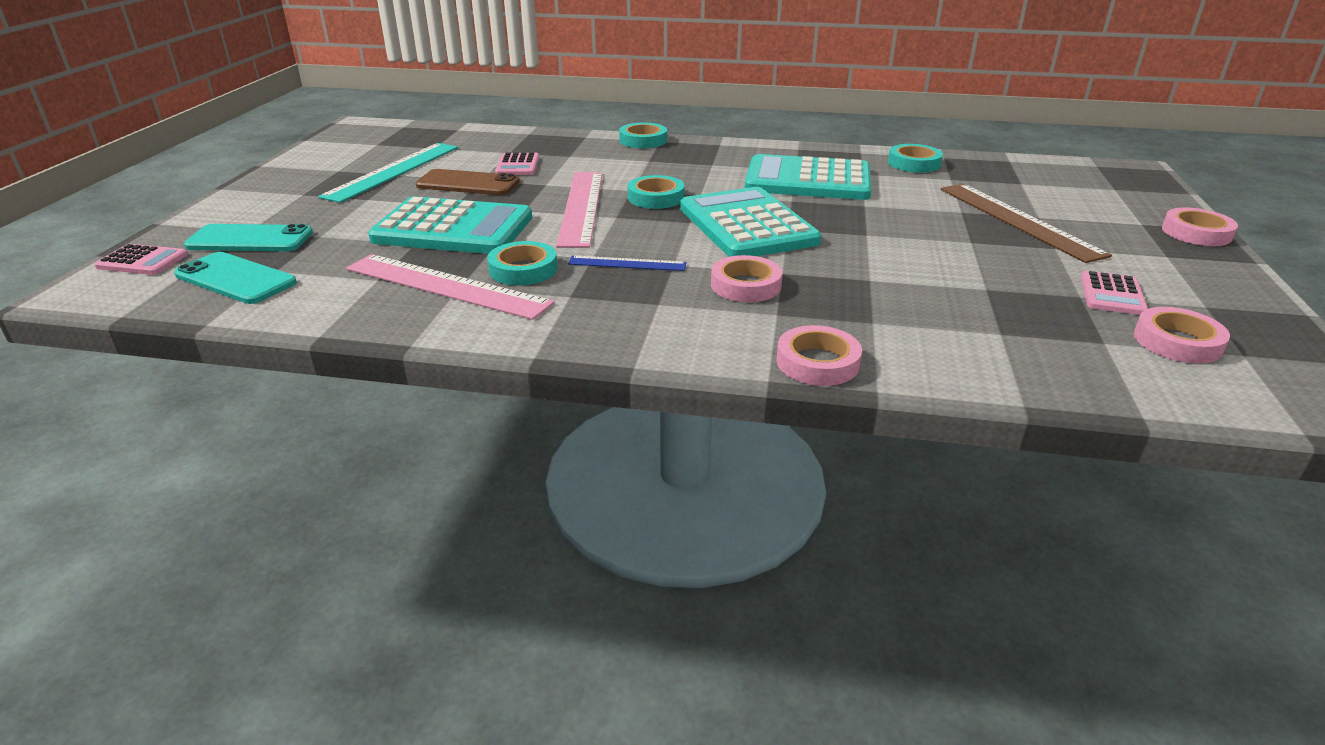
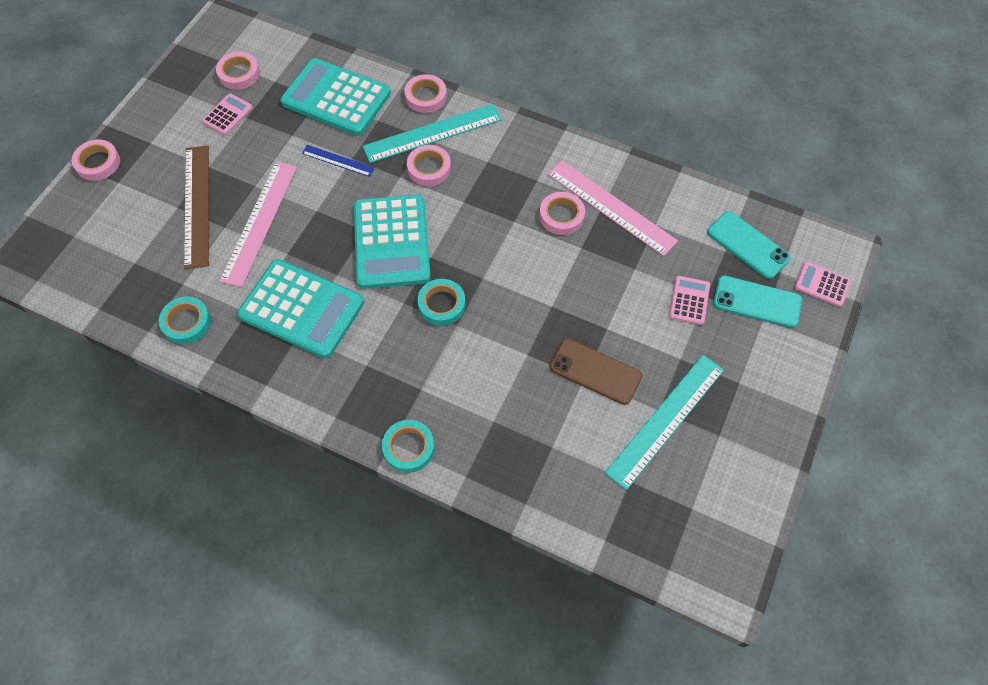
camera: 165 degrees left, 30 degrees up
turquoise calculator [368,197,532,254] -> turquoise calculator moved to [280,58,391,136]
turquoise tape [487,241,558,285] -> pink tape [540,192,585,235]
pink calculator [495,152,539,175] -> pink calculator moved to [669,276,710,325]
pink ruler [556,172,603,248] -> pink ruler moved to [219,162,297,287]
blue ruler [568,256,686,271] -> blue ruler moved to [302,145,375,177]
none -> turquoise ruler [362,104,502,163]

